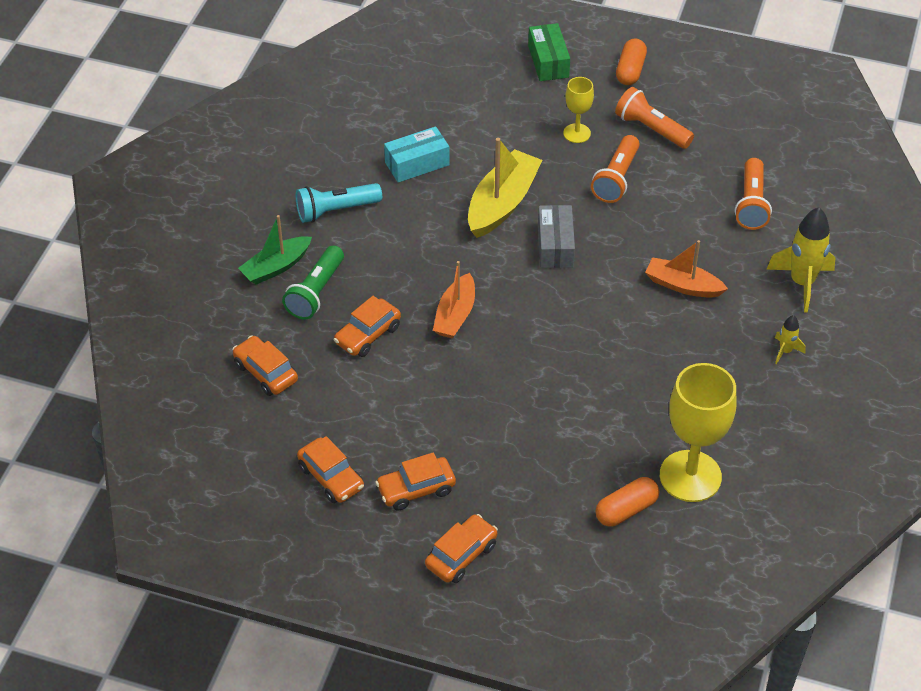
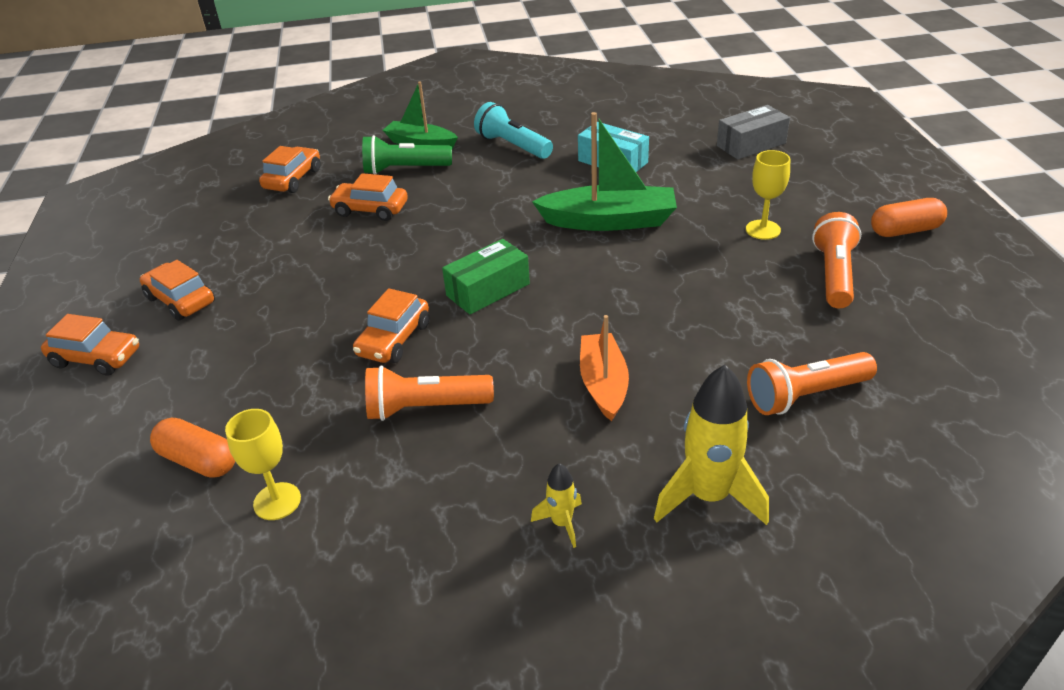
camera: 65 degrees right, 10 degrees down
orange car [297,436,364,503] -> orange car moved to [353,288,430,363]
orange boat [433,261,475,339] -> none
yellow boat [468,138,542,238] -> green boat [532,112,677,231]
green box [528,23,570,81] -> green box moved to [442,239,530,315]
grey box [538,205,575,268] -> grey box moved to [717,105,790,159]
orange flashlight [591,135,640,203] -> orange flashlight moved to [365,365,494,421]
yellow goblet [660,363,736,502] -> yellow goblet [225,409,301,520], size x0.52

